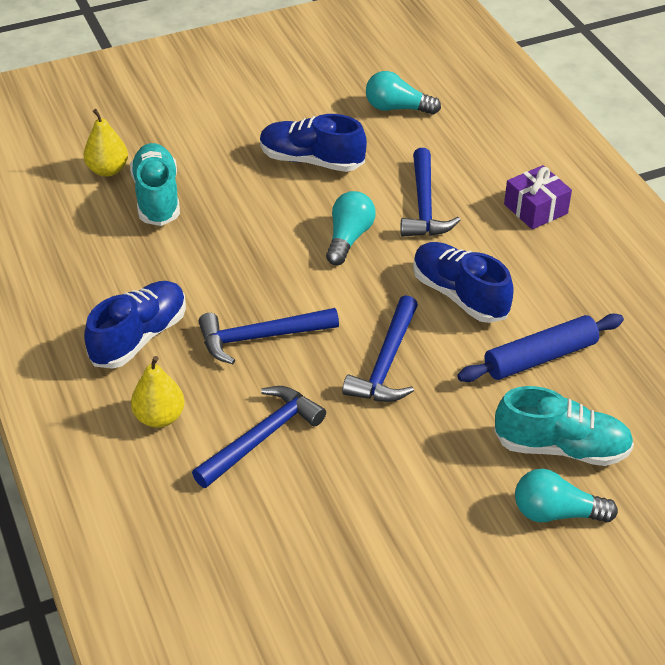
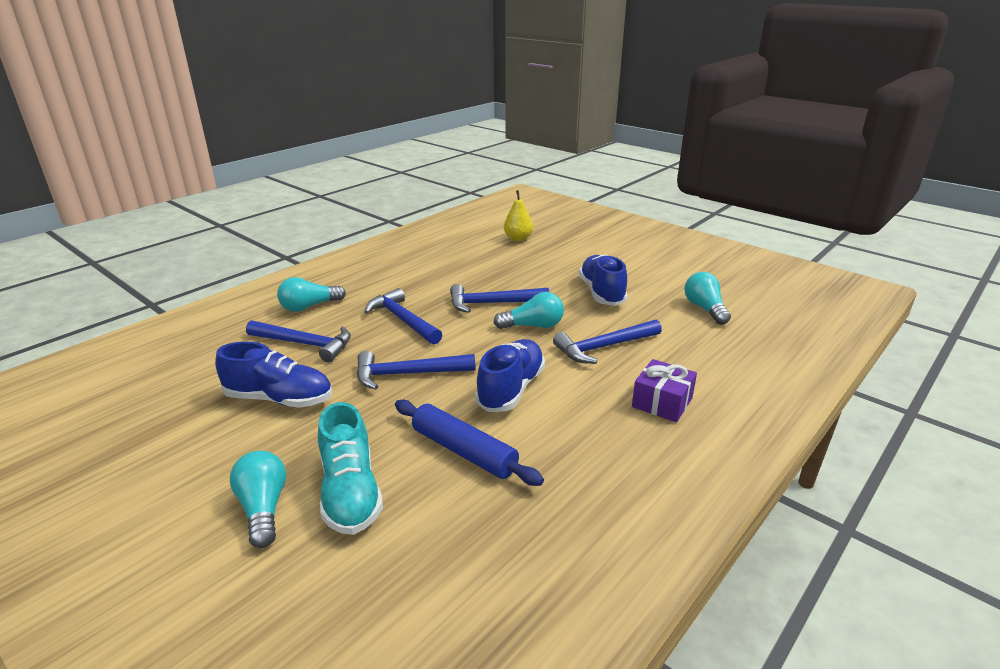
camera: 65 degrees right, 15 degrees down
blue shoe [84,281,186,369] -> blue shoe moved to [215,342,332,408]
turquoise shoe [130,143,180,226] -> none
yellow pear [131,356,185,428] -> turquoise light bulb [277,277,346,312]
none -> blue hammer [450,284,549,313]

